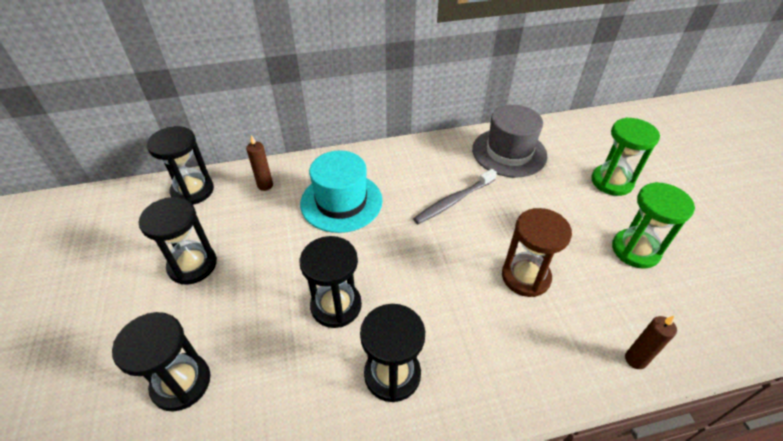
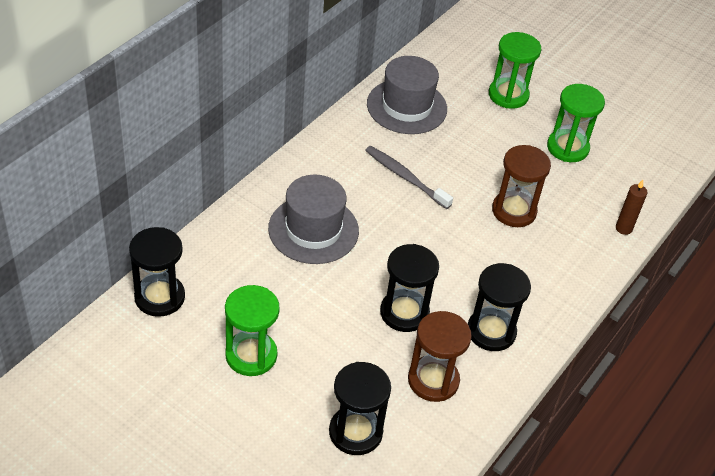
camera: 45 degrees left, 0 degrees up
black hourglass [139,197,217,285] -> green hourglass [225,285,280,376]
brown candle [246,135,273,191] -> none
turquoise hat [300,151,383,233] -> grey hat [268,175,359,264]
grey toothbrush [413,169,497,224] -> grey toothbrush turned 120 degrees clockwise [365,146,453,209]
none -> brown hourglass [408,311,472,402]

